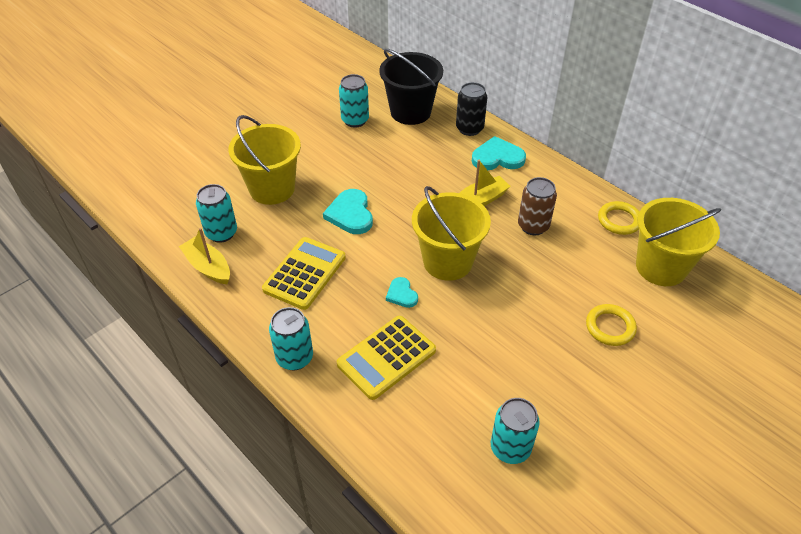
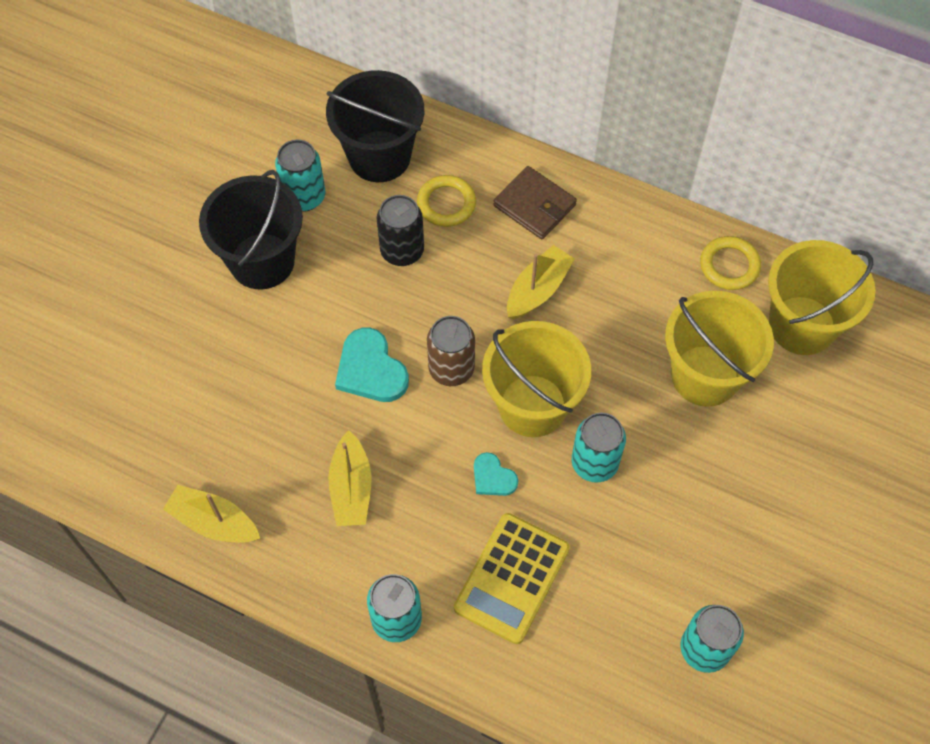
camera: 20 degrees left, 15 degrees up
turquoise can [196,184,237,243] -> turquoise can moved to [572,413,626,483]
yellow bucket [228,115,301,205] -> yellow bucket moved to [665,291,774,407]
yellow calculator [262,237,346,310] -> yellow boat [328,430,371,526]
black can [456,82,487,136] -> black can moved to [376,195,424,266]
turquoise heart [472,136,526,170] -> brown wallet [493,166,577,240]
brown can [518,177,557,235] -> brown can moved to [427,316,475,386]
yellow ring [586,304,637,346] -> yellow ring moved to [417,175,476,227]
none -> black bucket [199,170,303,290]

